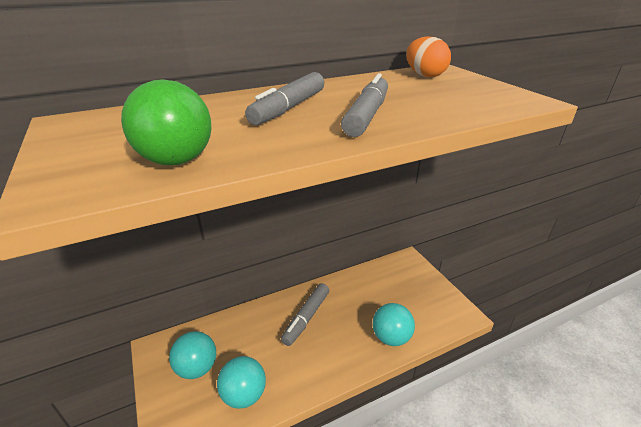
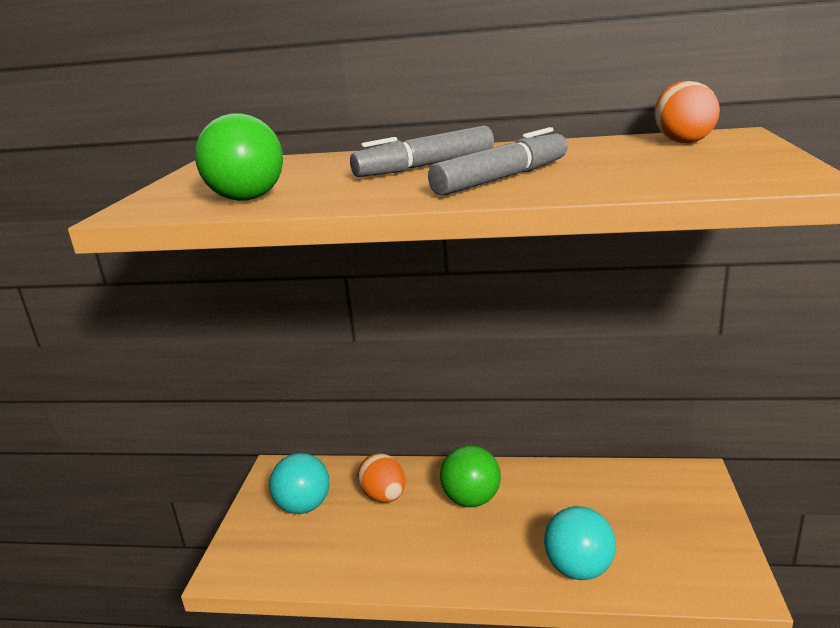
camera: 35 degrees right, 10 degrees down
turquoise ball [217,356,266,409] -> none
grey marker [281,283,329,346] -> green ball [440,445,501,507]
none -> orange egg [358,453,405,503]

